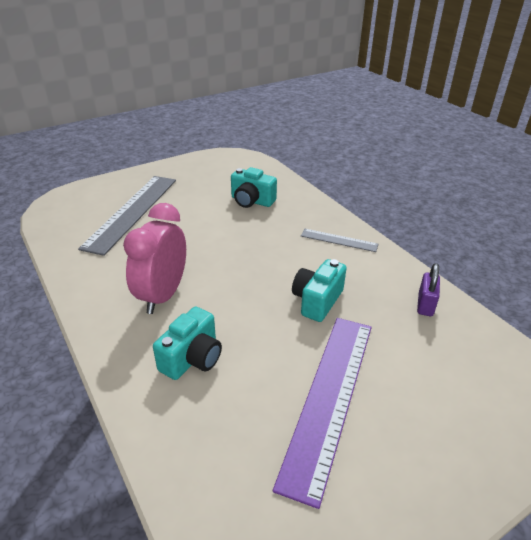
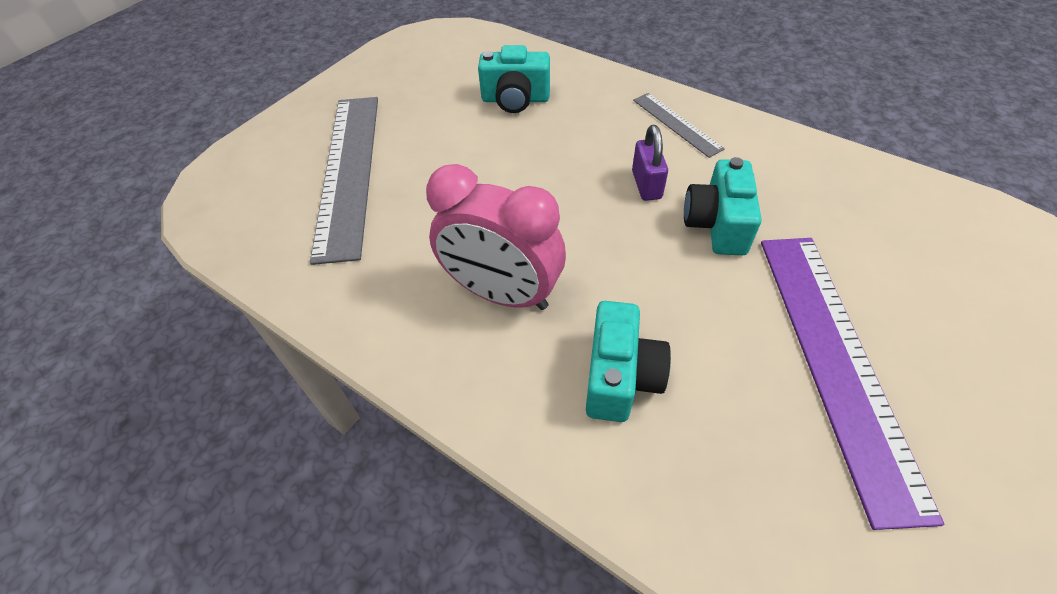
camera: 20 degrees left, 15 degrees up
pink clock [123,203,186,314] -> pink clock turned 60 degrees counterclockwise [426,164,566,310]
grey ruler [301,229,379,252] -> grey ruler turned 60 degrees clockwise [633,93,725,158]
purple padlock [417,263,440,316] -> purple padlock moved to [632,125,668,201]

